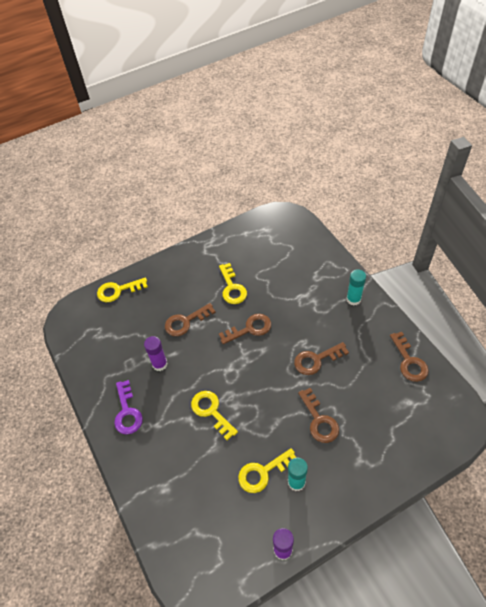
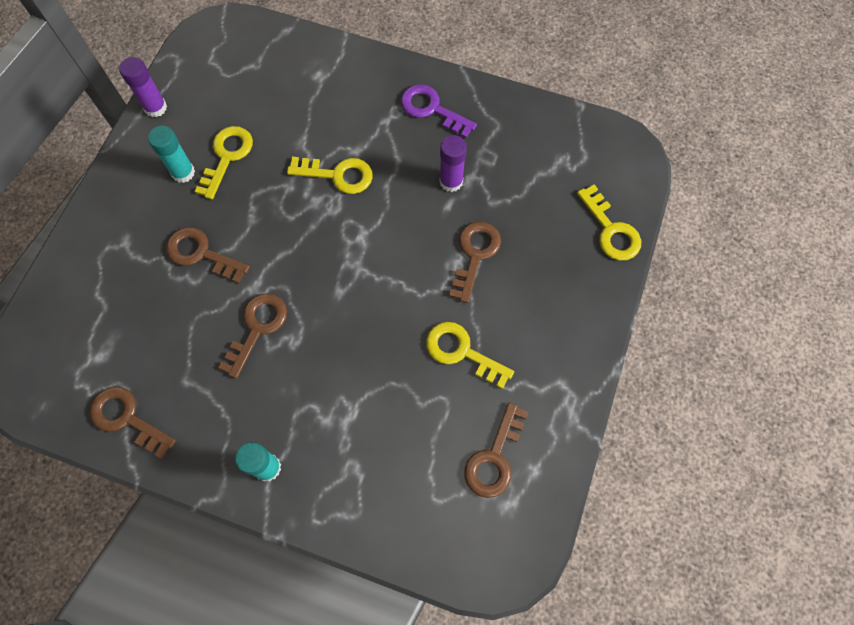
camera: 135 degrees right, 15 degrees up
yellow key [97,278,148,302] -> yellow key turned 120 degrees clockwise [577,184,641,260]
brown key [219,314,271,344] -> brown key moved to [464,402,529,498]

